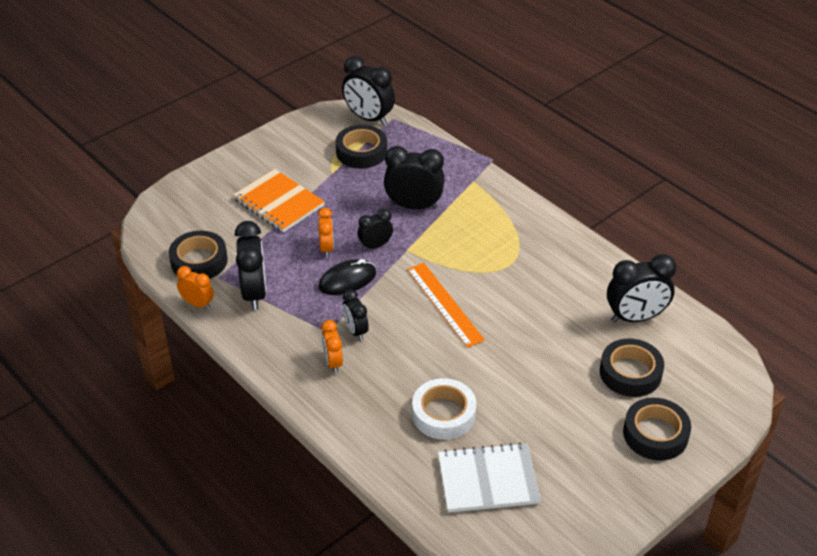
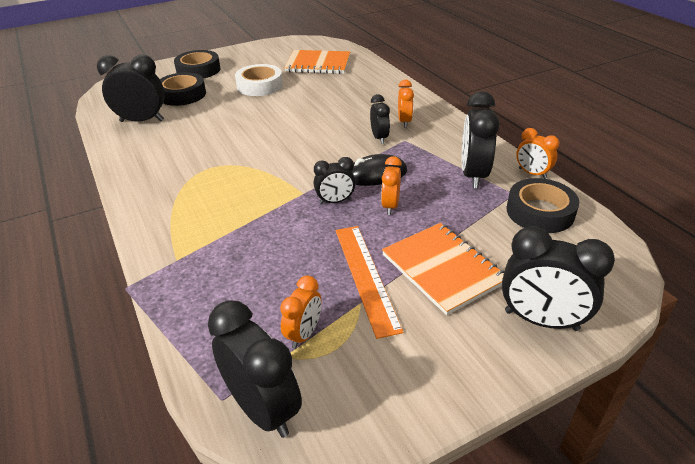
camera: 165 degrees left, 5 degrees down
black tape [336,125,387,168] -> orange clock [280,276,321,349]
black clock [384,146,445,209] -> black clock moved to [502,226,615,331]
orange ruler [407,263,485,348] -> orange ruler moved to [336,226,404,339]
white tape [412,378,476,440] -> white tape moved to [235,64,283,96]
white notebook [438,442,541,513] -> orange notebook [284,50,350,74]

